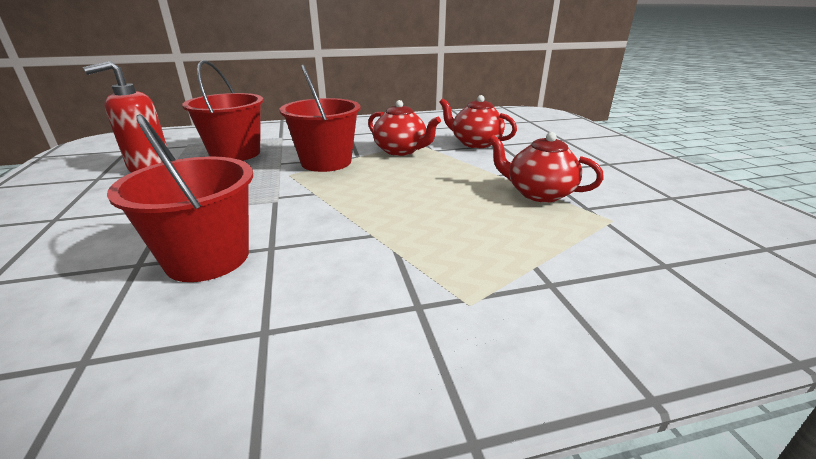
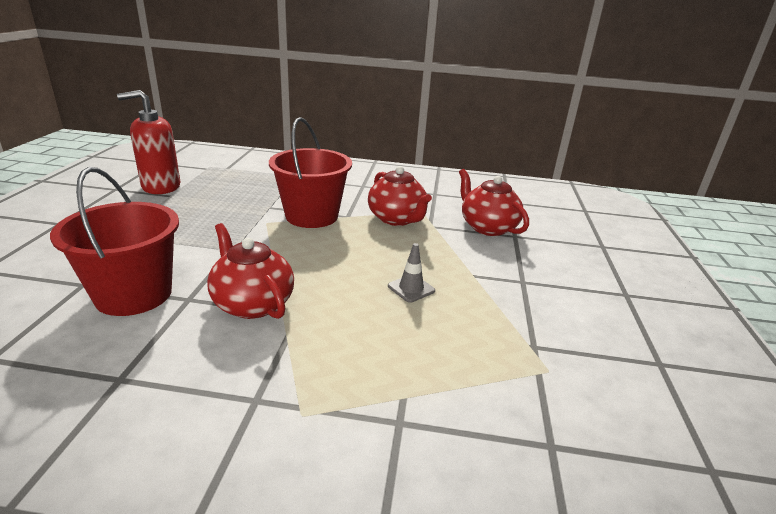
camera: 20 degrees right, 0 degrees up
red bucket [182,60,264,161] -> none
red teapot [488,132,604,203] -> red teapot moved to [207,223,294,319]
none -> grey traffic cone [388,243,435,303]

